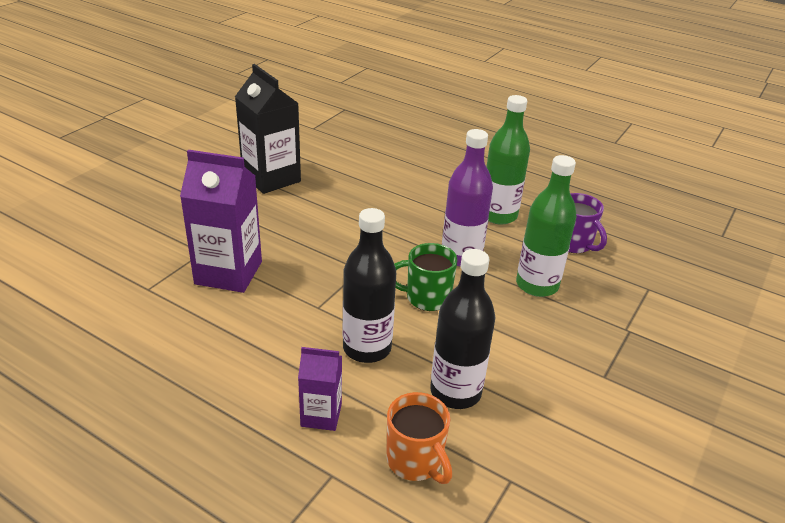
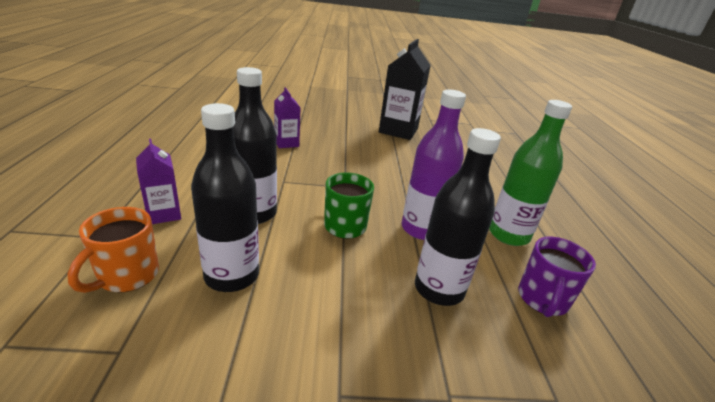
camera: 55 degrees right, 5 degrees down
purple carton [180,150,262,293] -> purple carton [274,87,300,148], size x0.55
green bottle [516,155,577,297] -> black bottle [415,128,501,306]

